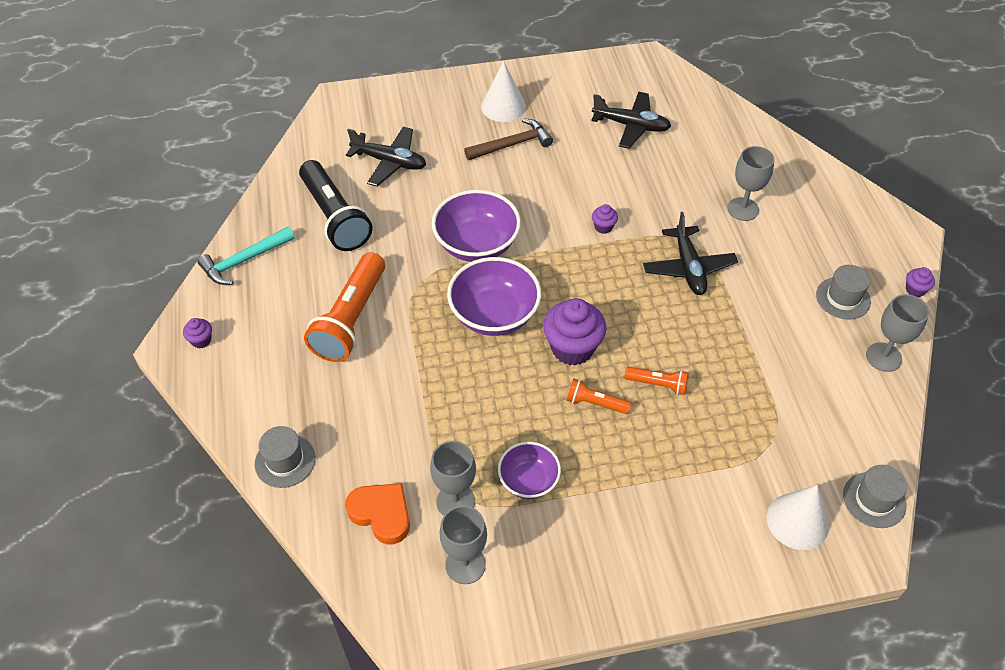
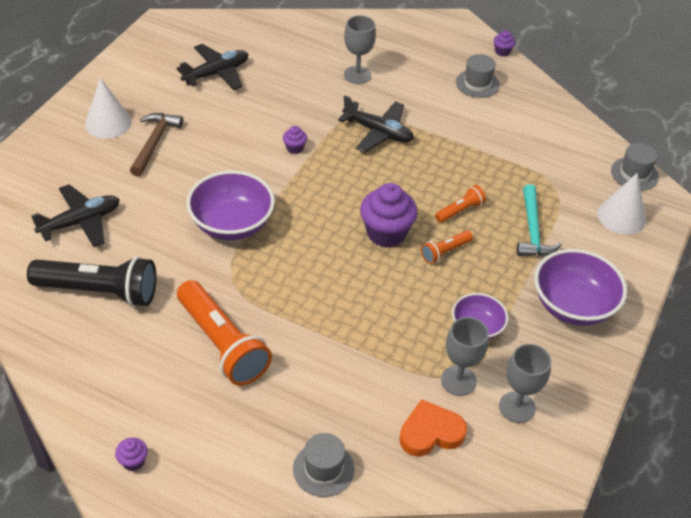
camera: 55 degrees left, 5 degrees down
turquoise hammer [197,227,295,285] -> turquoise hammer moved to [517,184,562,256]
purple bowl [447,257,541,336] -> purple bowl moved to [534,249,627,326]
grey goblet [866,294,929,372] -> none

